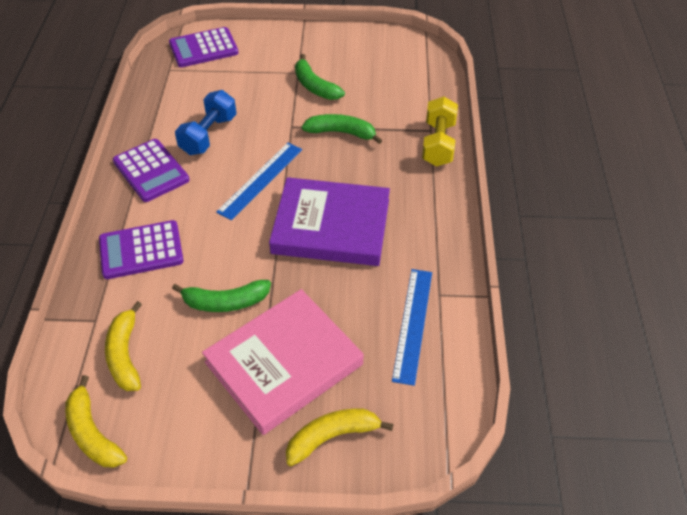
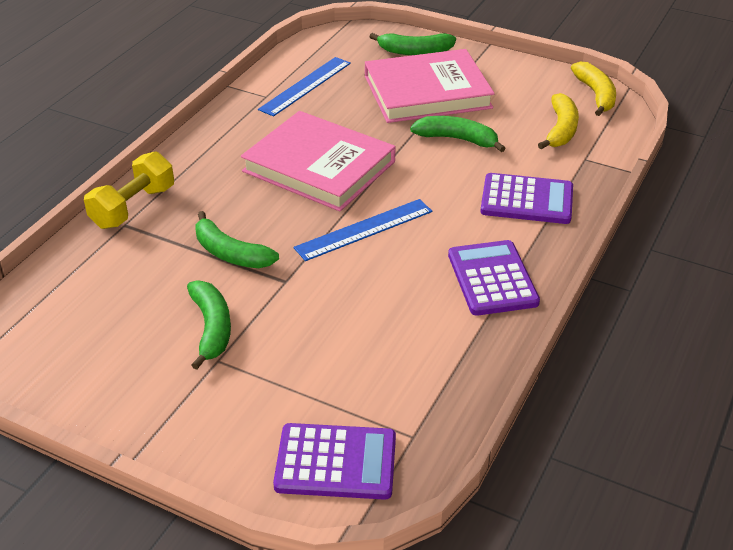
camera: 155 degrees left, 10 degrees down
blue dumbbell [175,90,237,155] -> none
purple book [269,177,390,266] -> pink book [241,111,396,211]
yellow banana [286,408,393,466] -> green banana [369,33,456,55]

